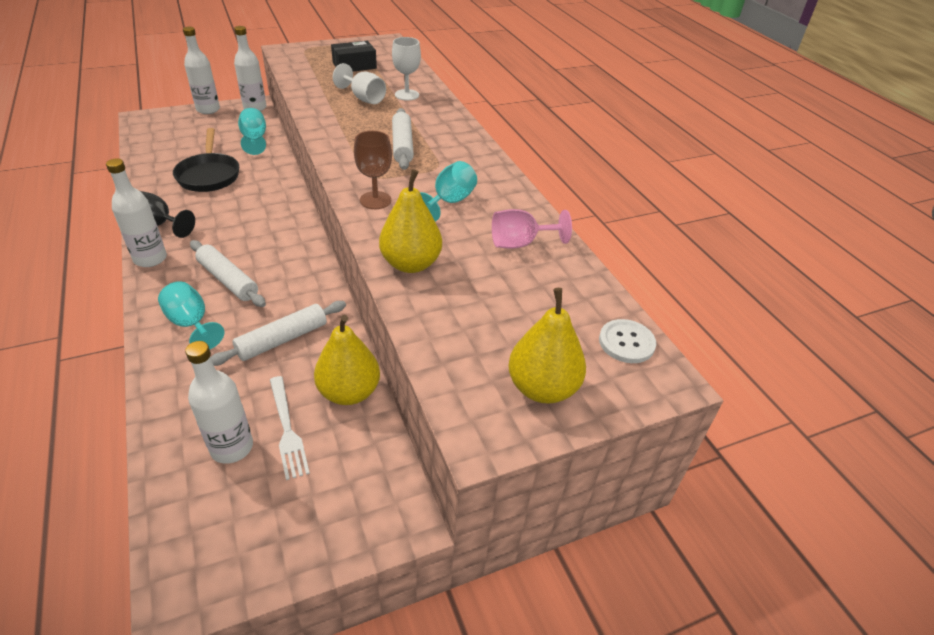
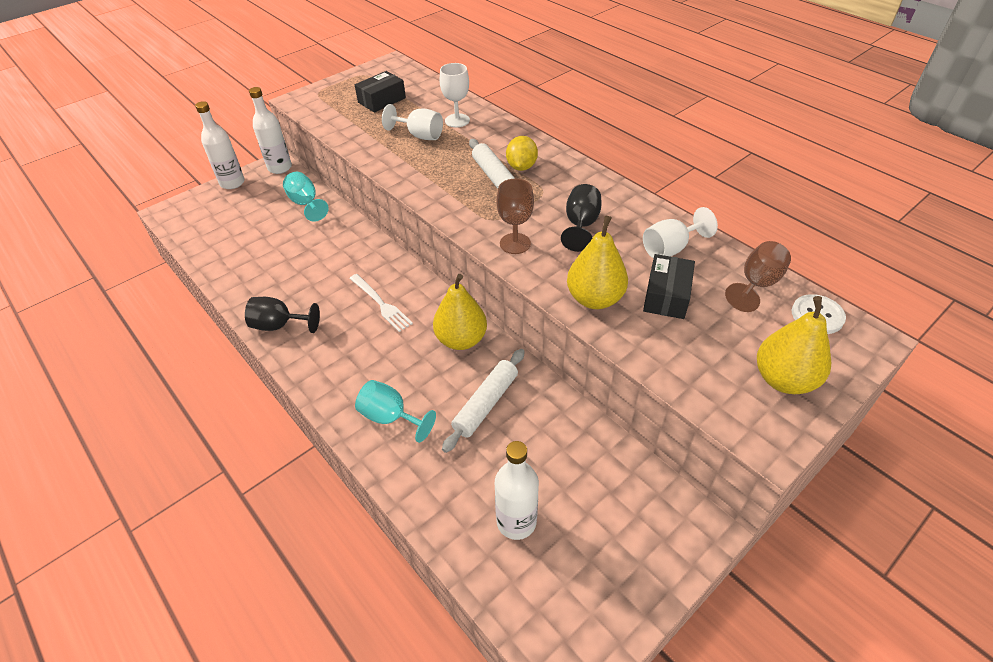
camera: 15 degrees left, 5 degrees up
white bottle [106,159,167,267] -> none
black pan [173,128,239,192] -> none
white rolling pin [190,240,266,307] -> none
white fork [270,376,310,480] -> white fork moved to [349,274,413,332]
yellow pear [314,315,380,405] -> yellow pear moved to [433,274,487,350]
turquoise goblet [420,161,477,222] -> black goblet [561,184,602,252]
pink goblet [492,209,572,249] -> white goblet [643,207,718,258]
none -> yellow lemon [506,136,538,171]
none -> black box [643,254,695,319]
none -> brown goblet [725,241,791,312]

